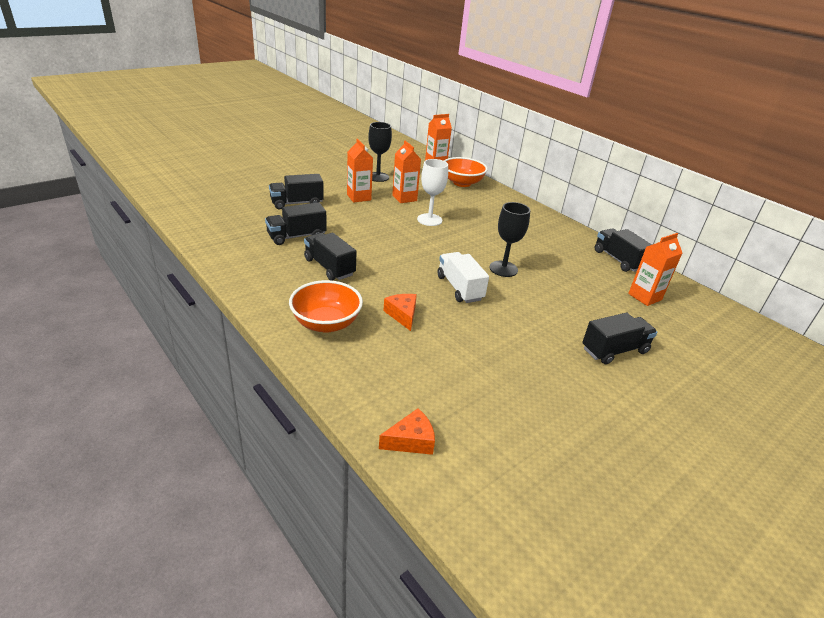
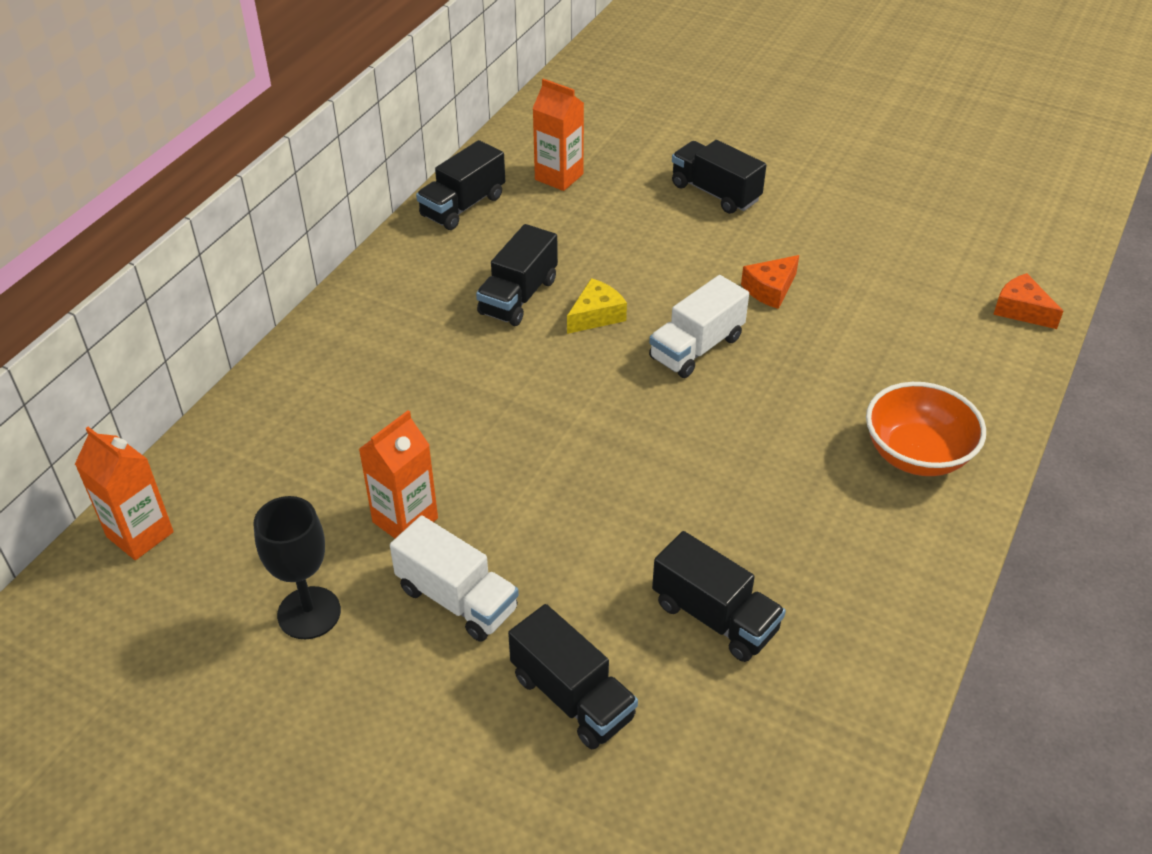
camera: 110 degrees left, 10 degrees up
black truck [304,233,356,281] -> black truck moved to [476,224,558,326]
orange carton [347,139,373,203] -> white truck [390,516,519,642]
orange cheese [383,294,417,331] -> orange cheese moved to [741,255,799,309]
white goblet [417,159,448,226] -> none
orange bowl [444,157,488,187] -> none
black goblet [489,202,530,277] -> yellow cheese [567,278,627,334]

